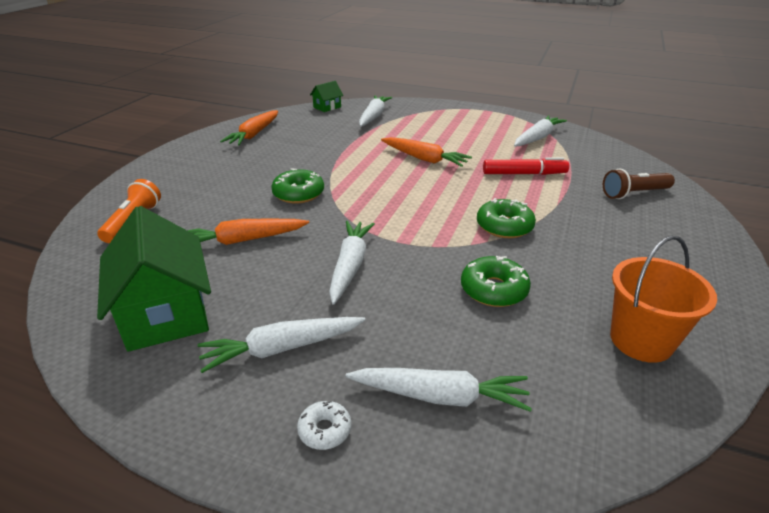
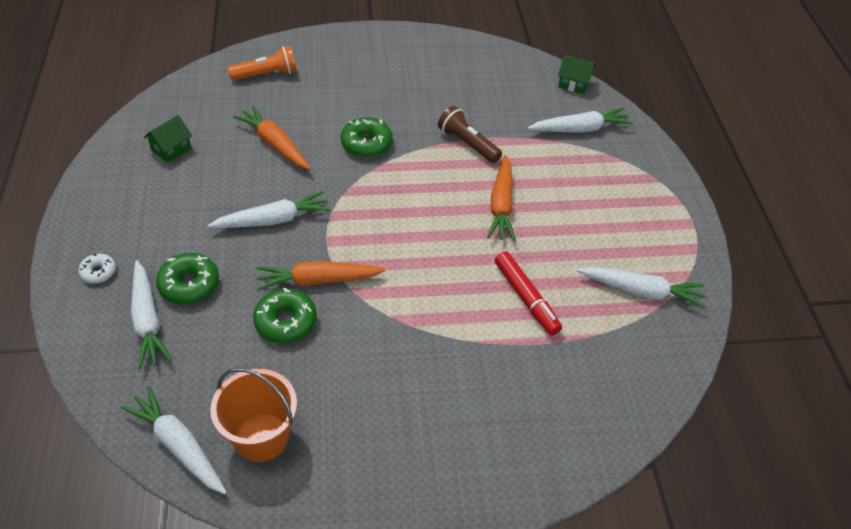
camera: 60 degrees right, 15 degrees up
green house [97,206,211,352] -> green house [144,115,192,163], size x0.47
white carrot [198,317,365,373] -> white carrot moved to [121,386,227,495]
orange carrot [220,110,278,145] -> orange carrot moved to [256,261,386,291]
green donut [477,198,536,238] -> green donut moved to [156,253,219,305]
brown flashlight [603,169,675,199] -> brown flashlight moved to [438,106,502,163]

